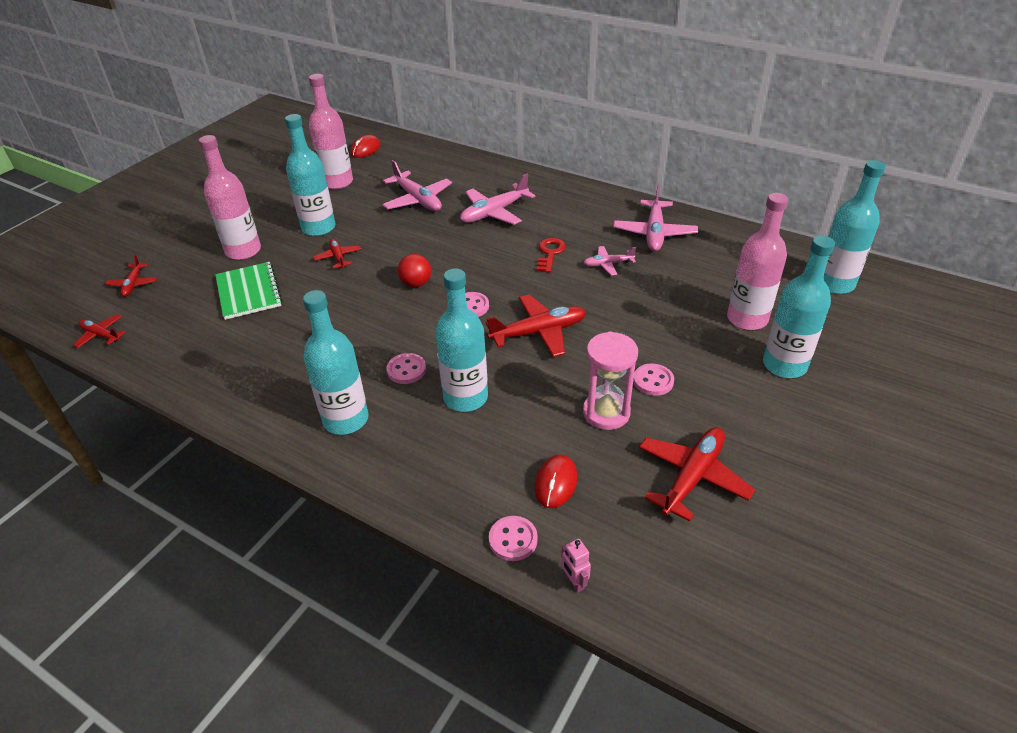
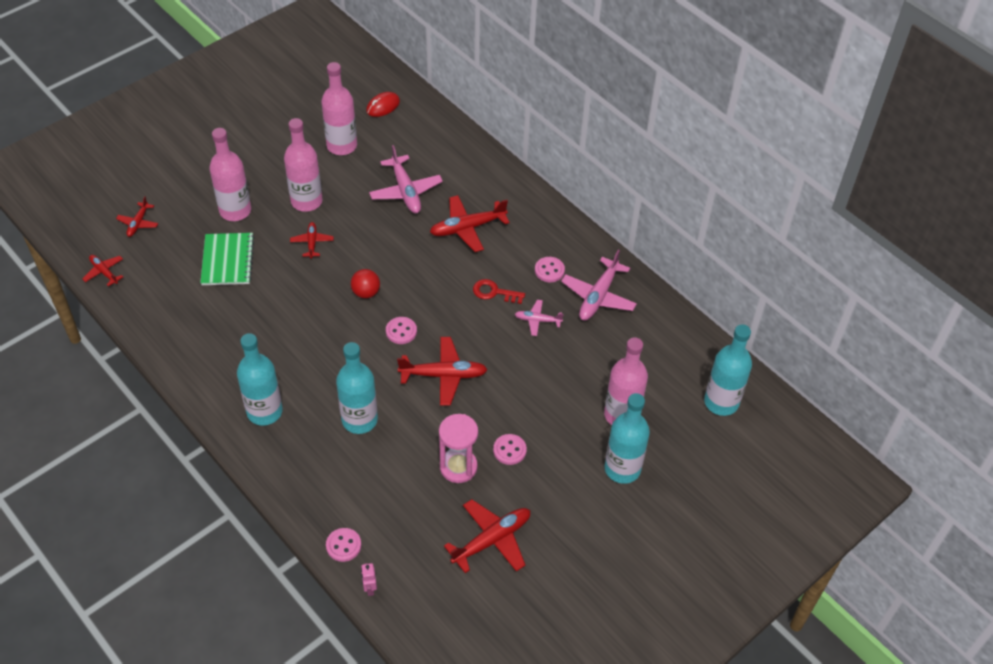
camera: 15 degrees right, 10 degrees up
turquoise bottle [285,114,336,236] -> pink bottle [284,118,323,212]
pink button [386,353,426,384] -> pink button moved to [535,257,565,282]
pink plane [460,174,535,225] -> red plane [430,195,510,252]
red mouse [535,455,577,508] -> none
red key [537,238,566,273] -> red key turned 105 degrees counterclockwise [473,279,525,304]

